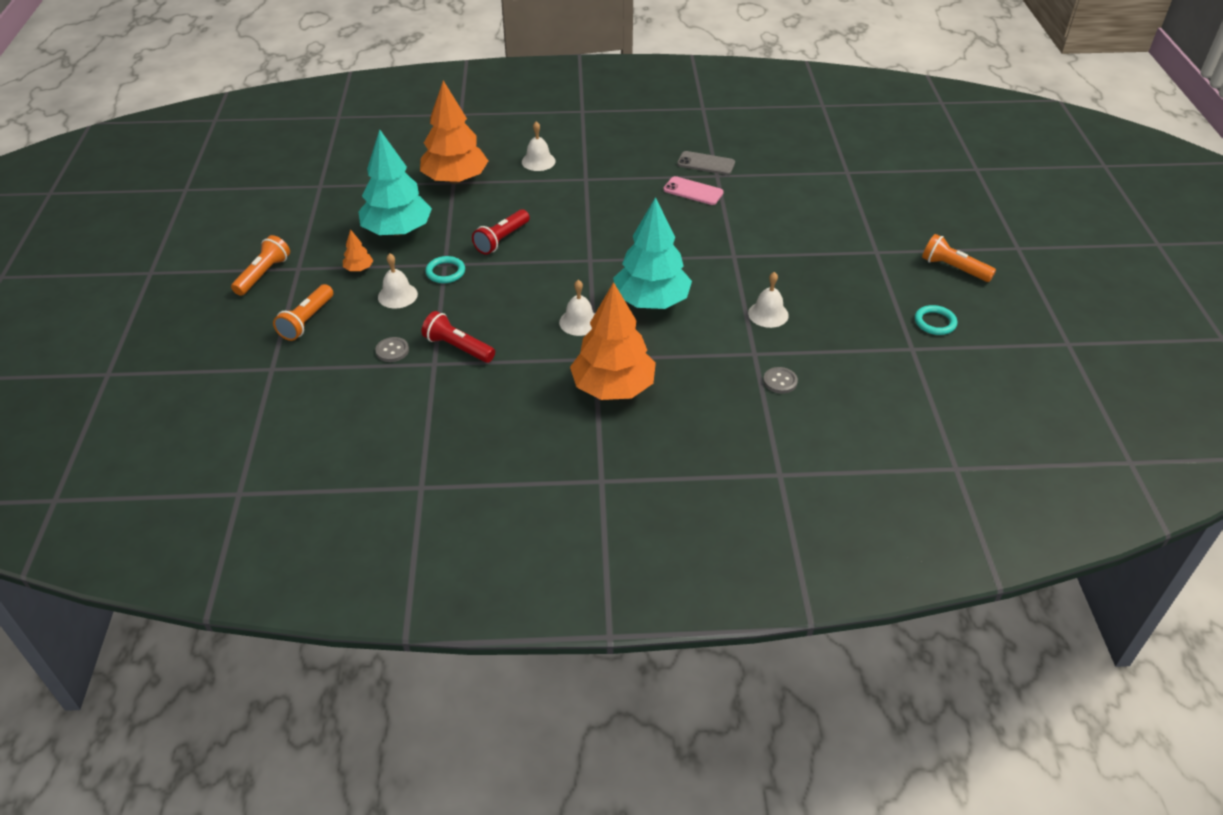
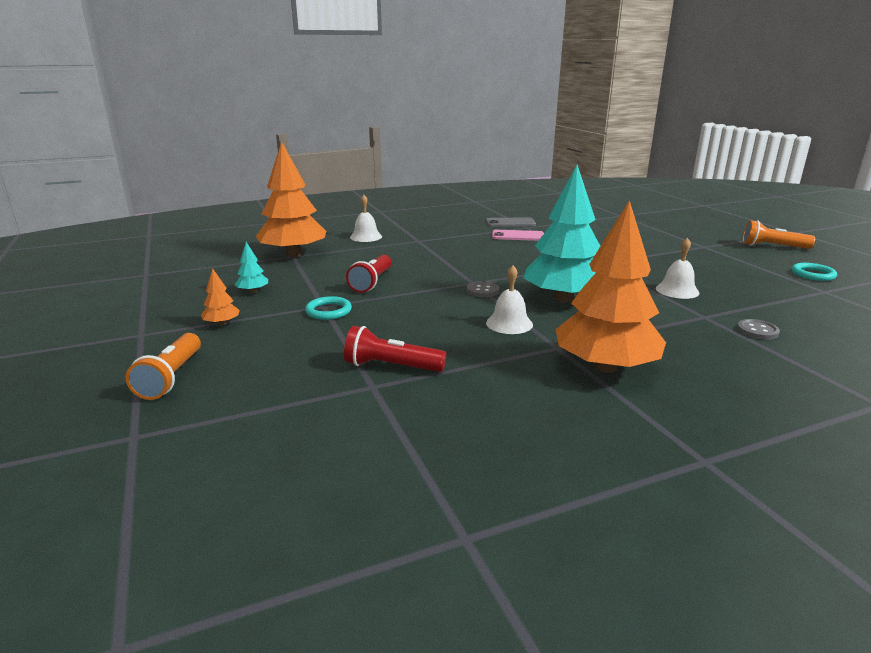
camera: 20 degrees left, 20 degrees down
orange flashlight [231,235,290,296] -> none
turquoise tree [358,129,432,236] -> turquoise tree [235,242,268,293], size x0.41
grey button [375,337,409,362] -> grey button moved to [467,281,499,297]
white bell [378,254,418,308] -> none

